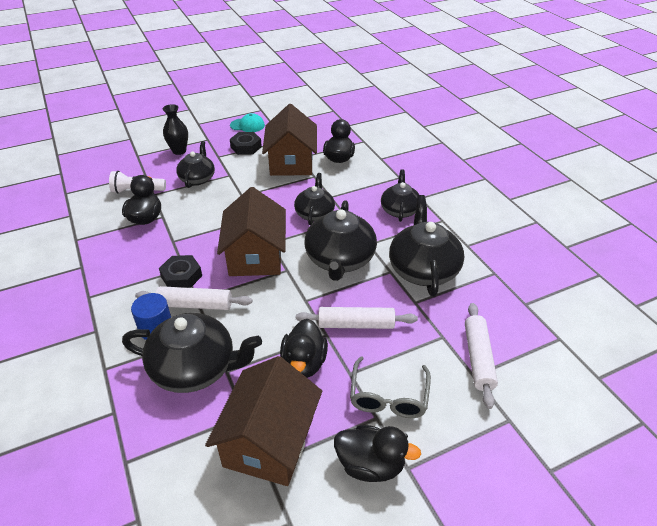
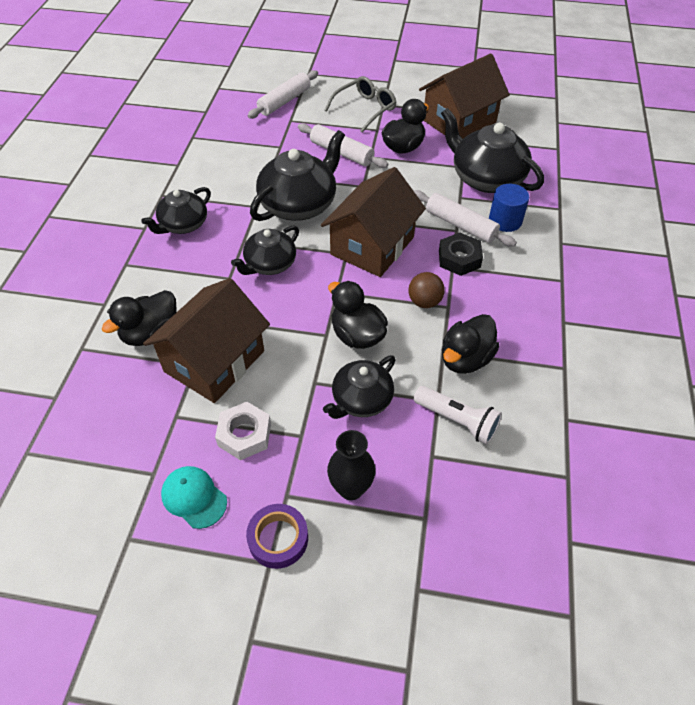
camera: 145 degrees left, 10 degrees up
black nut [230,132,262,155] -> white nut [215,402,271,460]
black duck [334,425,421,482] -> black duck moved to [328,281,388,349]
black teapot [389,195,464,297] -> none
none -> purple tape [246,504,308,569]
none -> brown ball [408,272,445,308]

